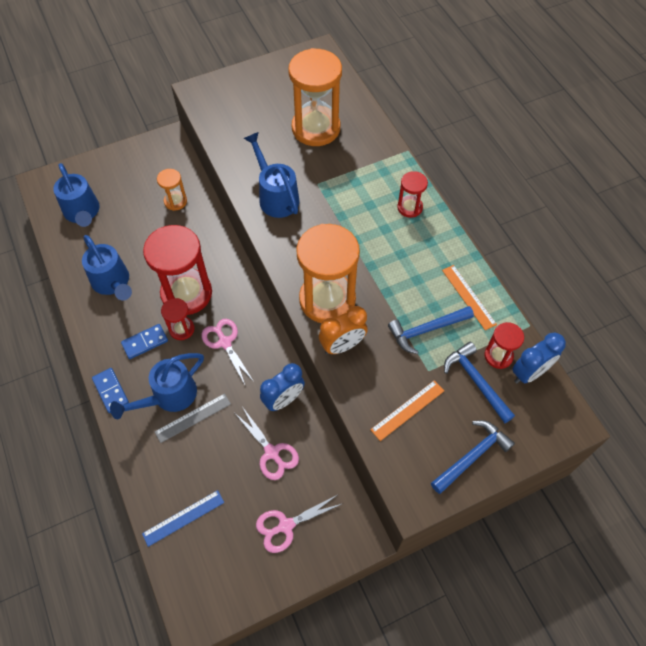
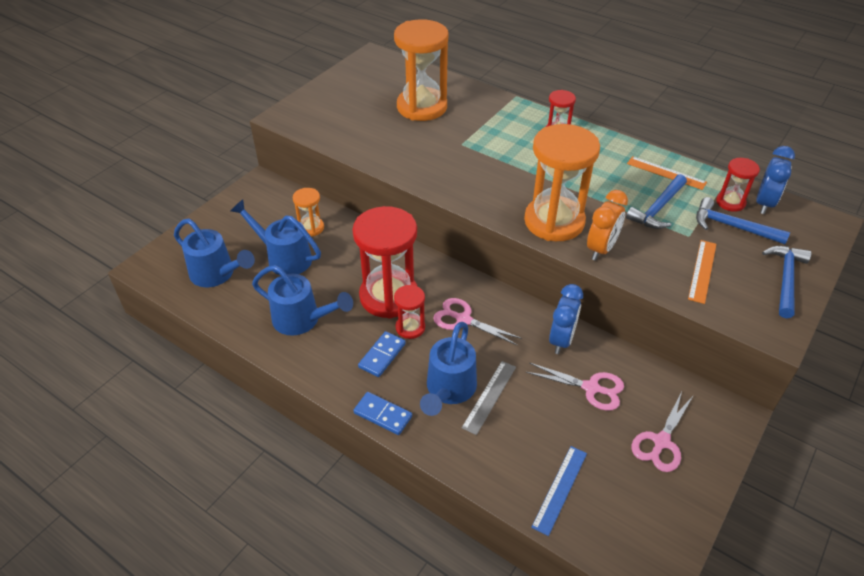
camera: 30 degrees left, 15 degrees down
blue watering can [243,132,300,218] -> blue watering can moved to [230,200,321,275]

